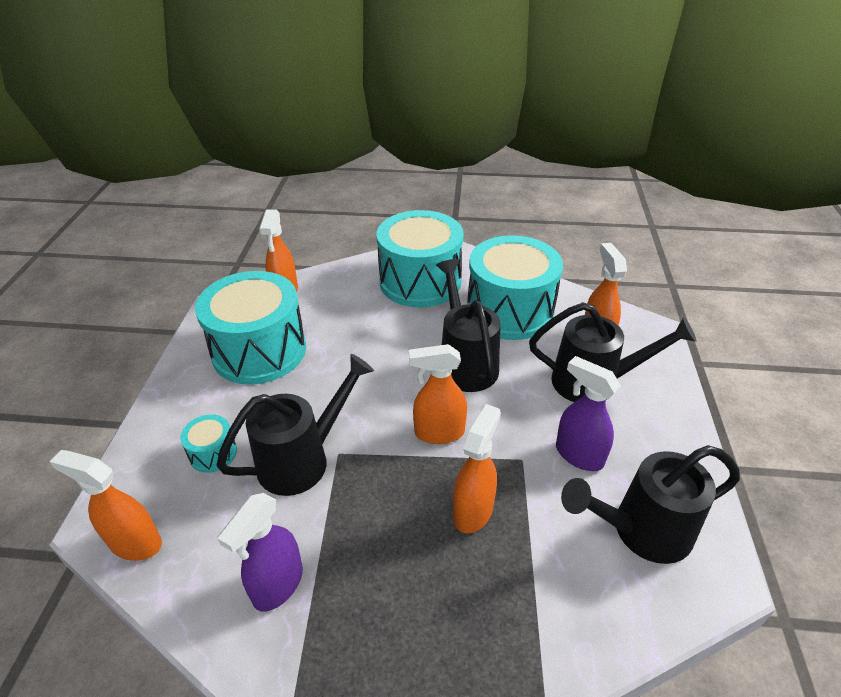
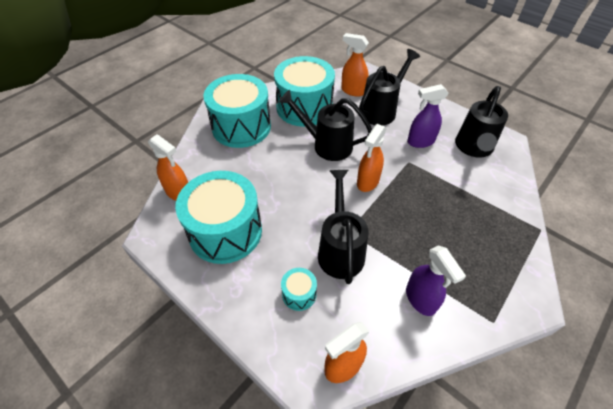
camera: 55 degrees left, 10 degrees up
orange spray bottle [453,404,501,533] -> none

